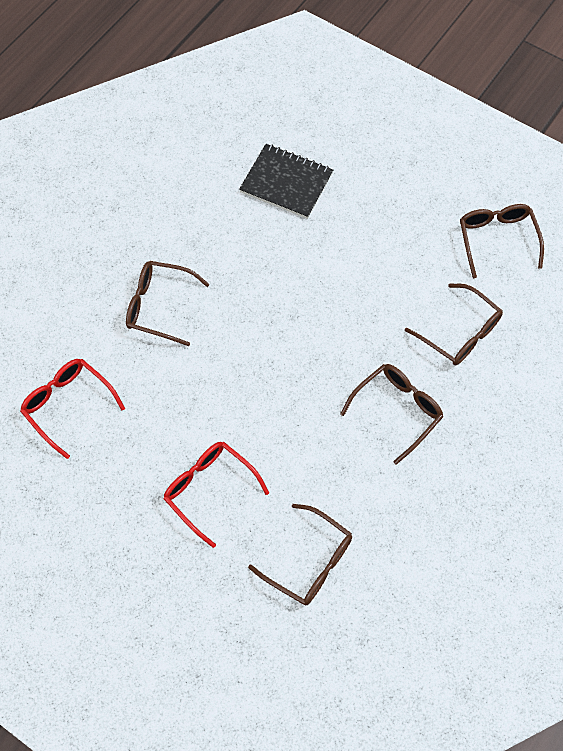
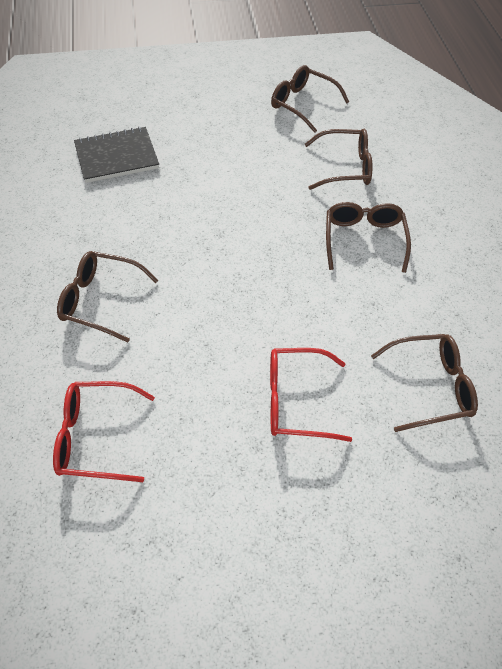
camera: 45 degrees left, 10 degrees down
brown glasses [126,261,210,346] -> brown glasses turned 45 degrees clockwise [57,251,158,342]

